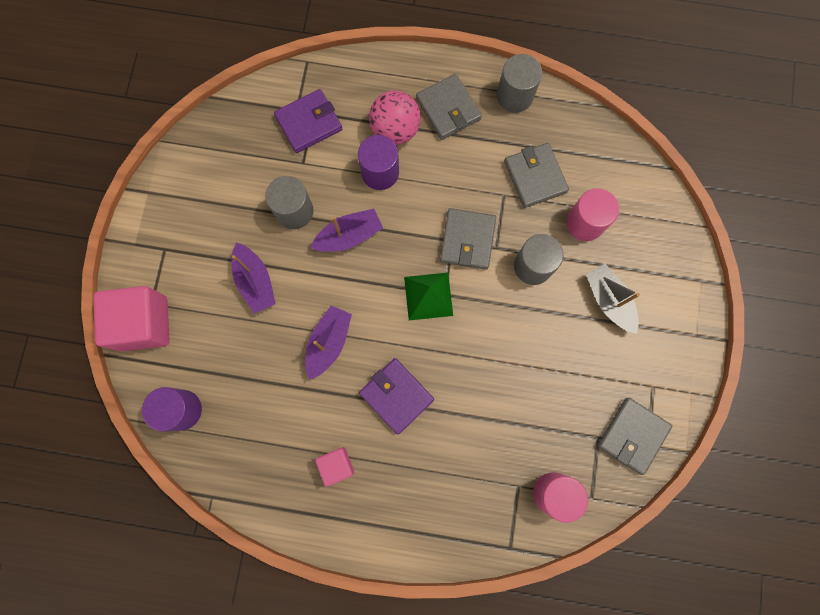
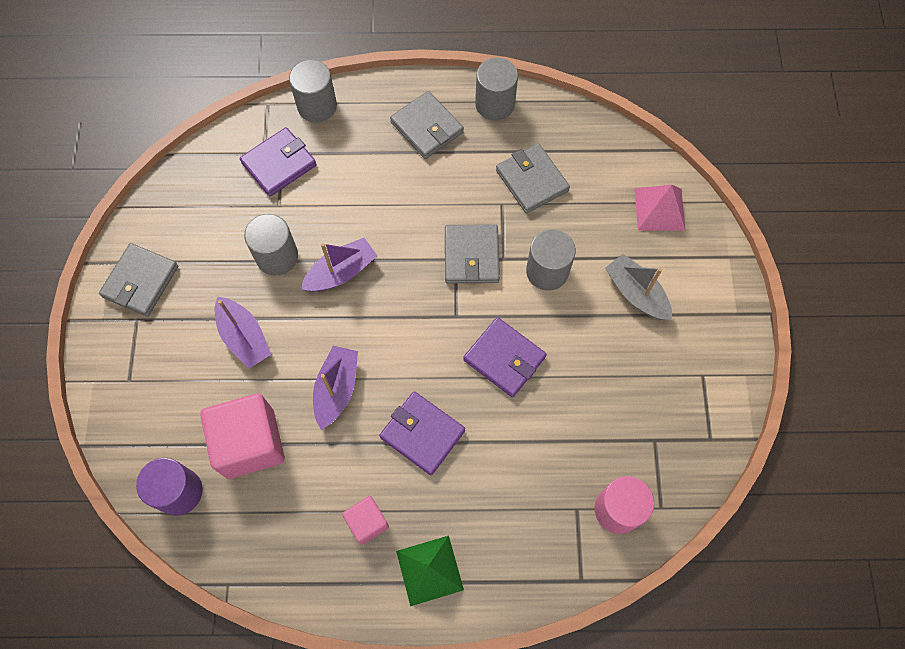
camera: 10 degrees left, 10 degrees down
pink cube [93,286,170,352] -> pink cube moved to [200,393,285,479]
purple cylinder [358,135,399,190] -> none
pink ball [369,91,421,145] -> none
green pyramid [404,273,453,320] -> green pyramid moved to [396,536,464,606]
pink cylinder [566,188,619,241] -> none
grey wallet [598,398,672,475] -> grey wallet moved to [99,243,178,317]
none -> grey cylinder [289,59,337,123]
none -> purple wallet [463,317,547,397]
none -> pink pyramid [635,185,685,231]

